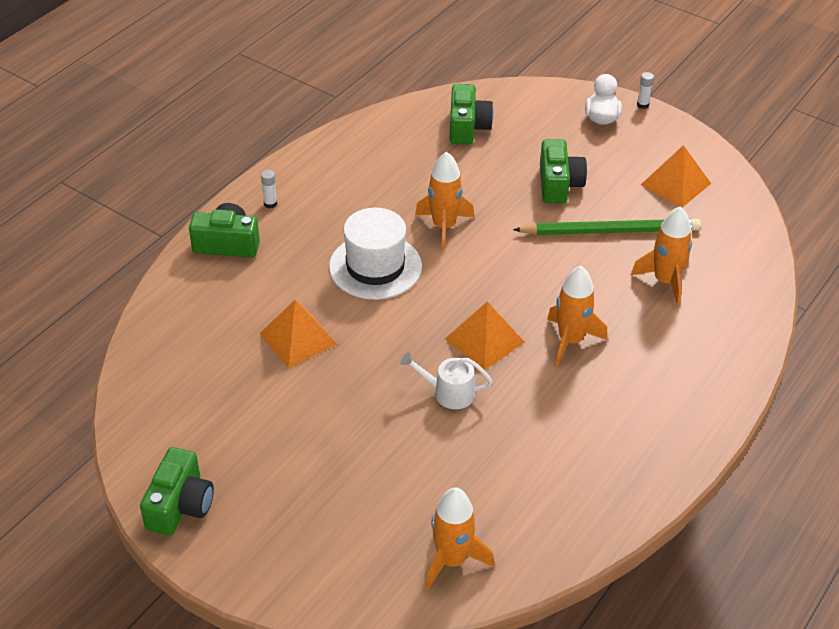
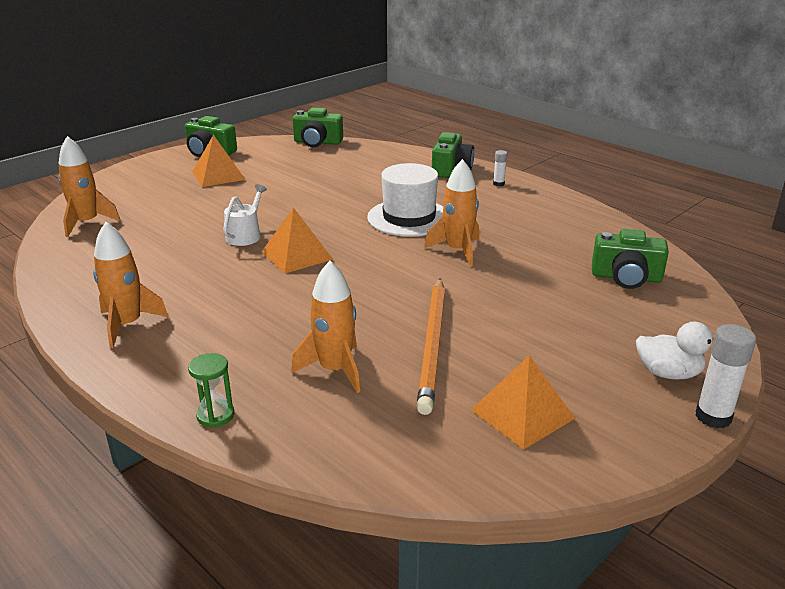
camera: 100 degrees right, 15 degrees down
orange pyramid [259,300,337,368] -> orange pyramid moved to [192,135,246,187]
green pencil [513,219,701,235] -> orange pencil [417,278,445,415]
green camera [540,139,587,203] -> green camera moved to [293,108,343,147]
orange rocket [547,266,607,366] -> orange rocket moved to [93,222,168,348]
white glue stick [637,72,654,109] -> white glue stick [696,324,756,428], size x1.80
none -> green hourglass [188,353,234,428]

